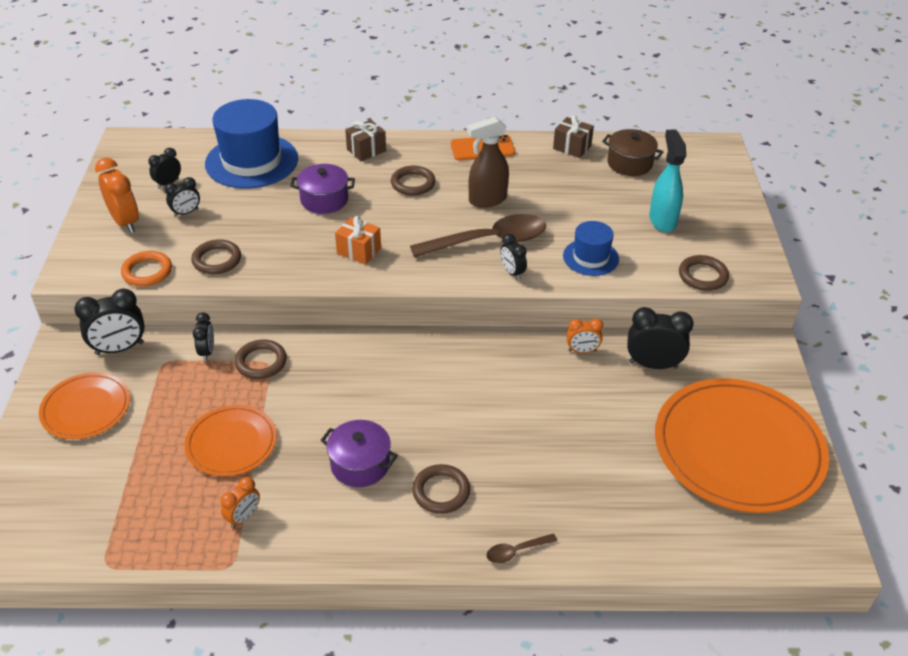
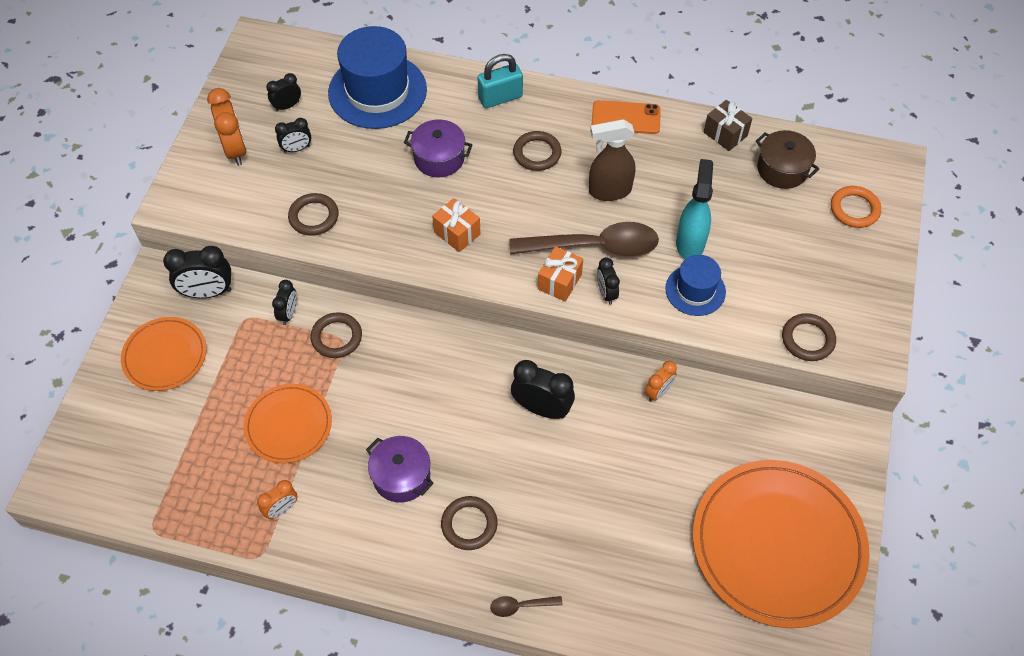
camera: 15 degrees right, 15 degrees up
orange ring [121,251,172,287] -> orange ring moved to [831,186,881,228]
brown gift [345,120,386,161] -> turquoise padlock [478,54,523,108]
orange clock [567,319,603,353] -> orange clock turned 60 degrees counterclockwise [645,361,677,402]
black clock [627,307,694,369] -> black clock moved to [511,360,575,419]
turquoise spray bottle [649,129,686,232] -> turquoise spray bottle moved to [676,159,713,259]
none -> orange gift [538,246,583,302]

